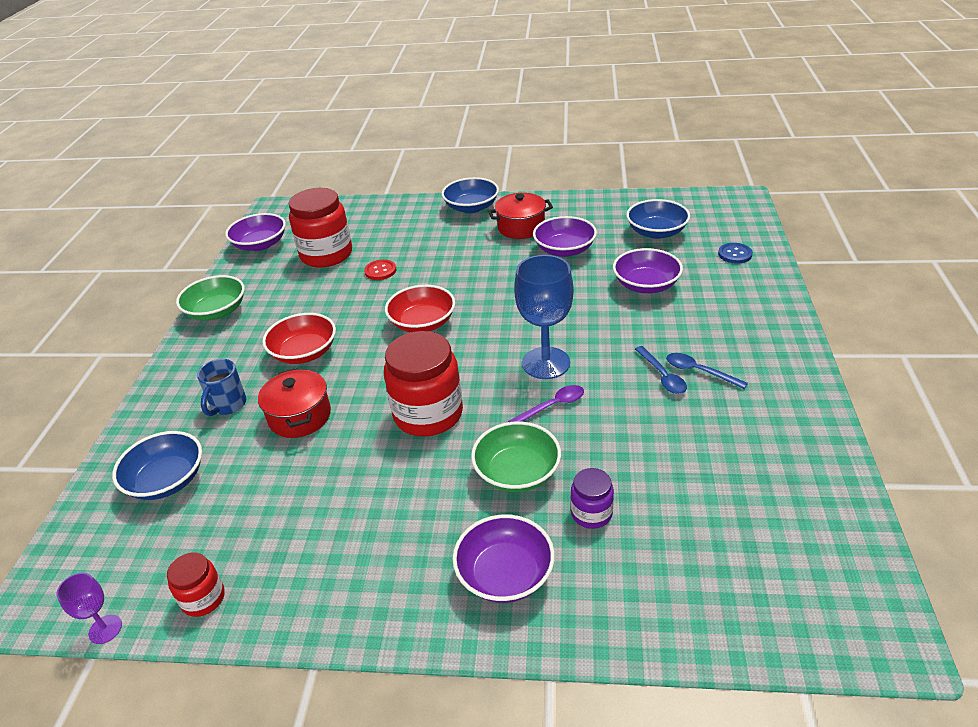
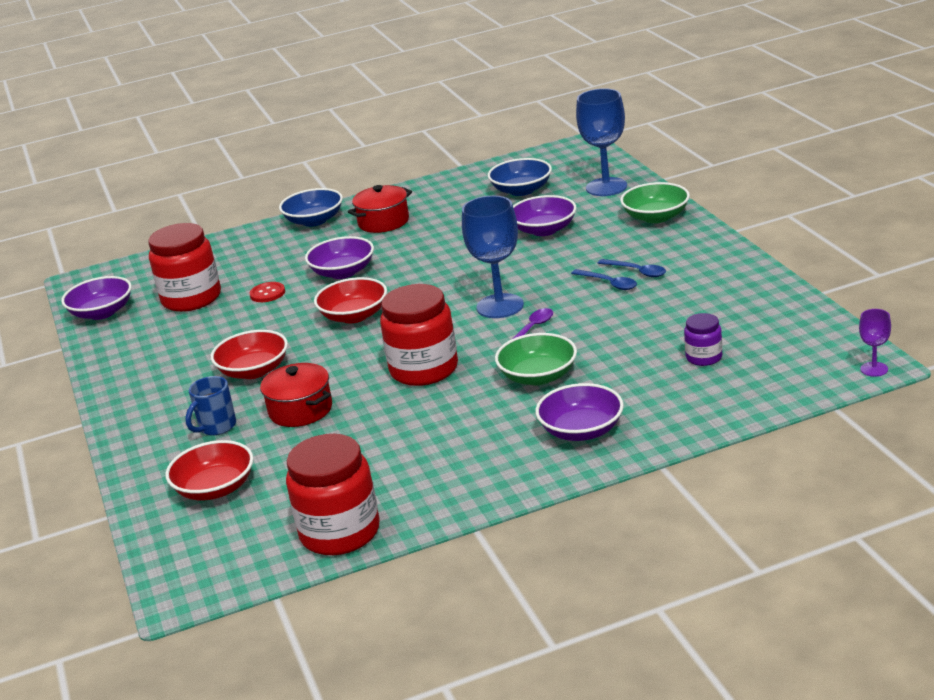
camera: 25 degrees left, 10 degrees down
purple goblet [57,573,122,644] -> purple goblet moved to [859,309,891,377]
blue bowl [112,431,202,500] -> red bowl [165,440,254,500]
red jar [167,552,225,617] -> red jar [286,434,380,555], size x1.99
green bowl [176,275,245,321] -> green bowl moved to [620,182,690,223]
blue mug [197,359,246,416] -> blue mug turned 45 degrees clockwise [185,376,236,435]
purple bowl [533,216,597,257] -> purple bowl moved to [305,236,374,279]
purple jar [571,468,614,529] -> purple jar moved to [684,313,722,366]
blue spoon [666,353,748,389] -> blue spoon turned 150 degrees counterclockwise [598,259,666,277]
blue button [718,243,753,264] -> blue goblet [576,88,627,196]

